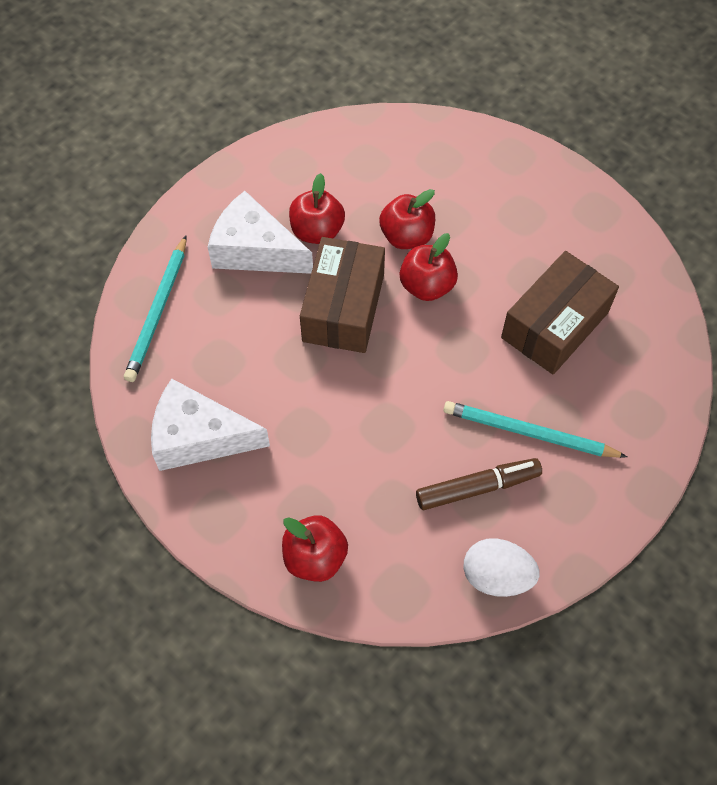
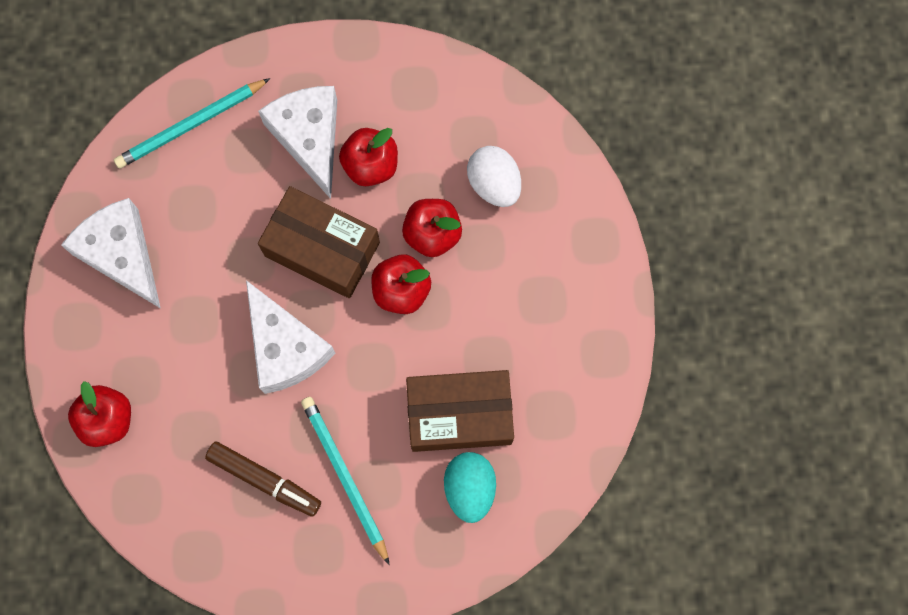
camera: 45 degrees right, 15 degrees up
brown box [300,237,385,353] -> brown box turned 60 degrees clockwise [258,186,380,298]
white egg [463,538,540,597] -> white egg moved to [467,146,521,207]
none -> white cheese [246,280,335,394]
none -> turquoise egg [444,452,496,523]

